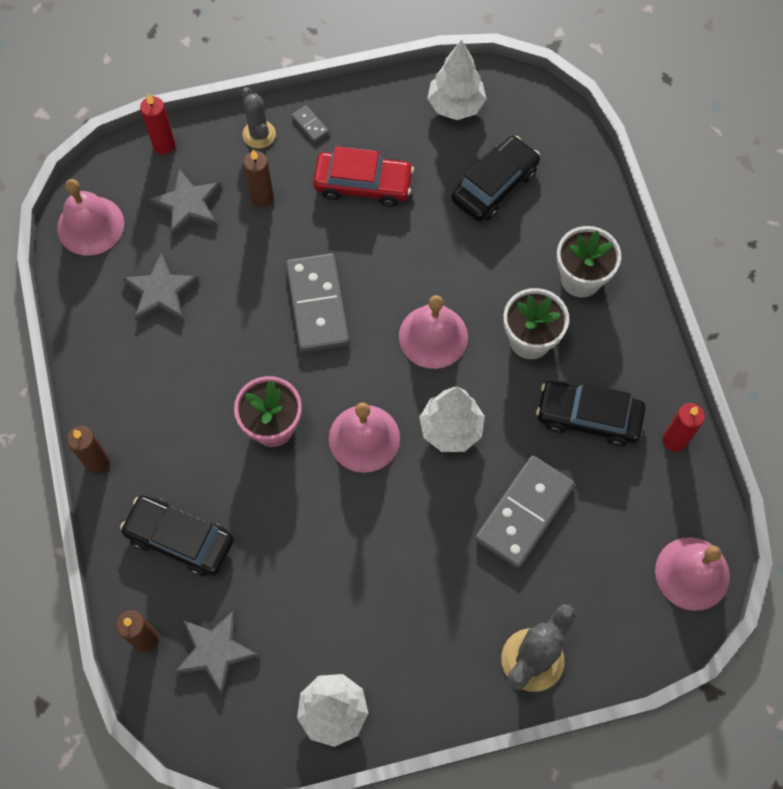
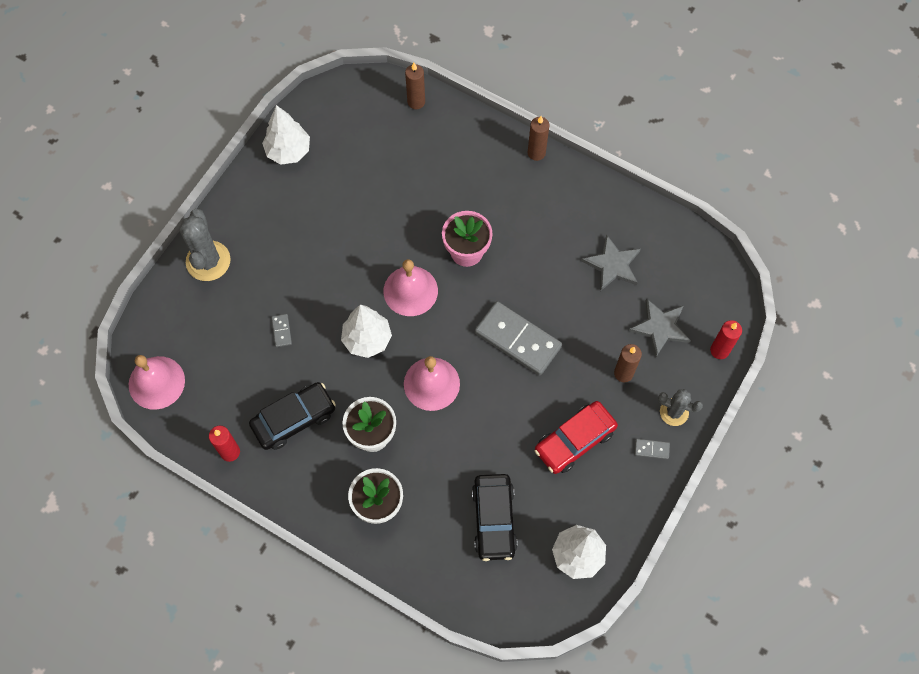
camera: 135 degrees right, 0 degrees up
pink bell [57,179,124,255] -> none
black car [120,496,234,576] -> none
grey star [174,609,259,696] -> none
grey domino [475,455,575,568] -> grey domino [271,314,292,347], size x0.41

